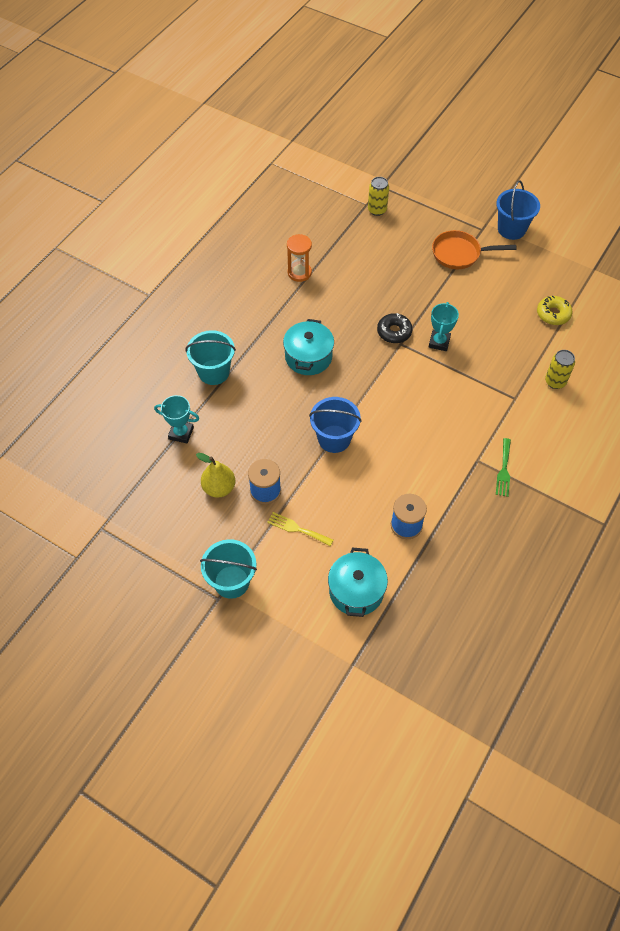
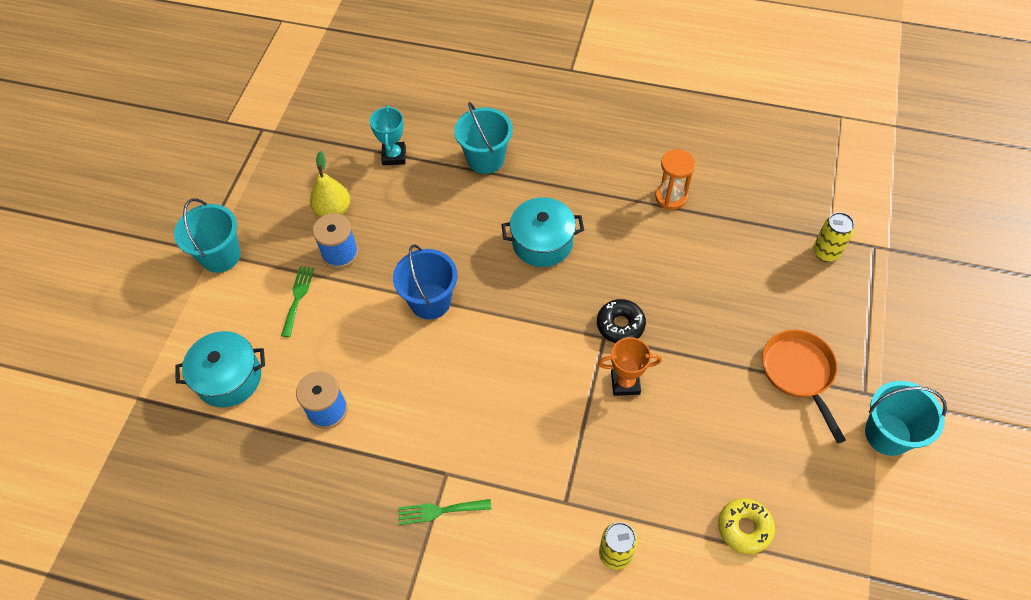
camera: 75 degrees right, 0 degrees up
yellow fork [267,512,333,546] -> green fork [281,266,314,337]
turquoise trophy [429,302,459,351] -> orange trophy [598,337,662,396]
blue bucket [496,181,540,240] -> turquoise bucket [865,381,947,456]

